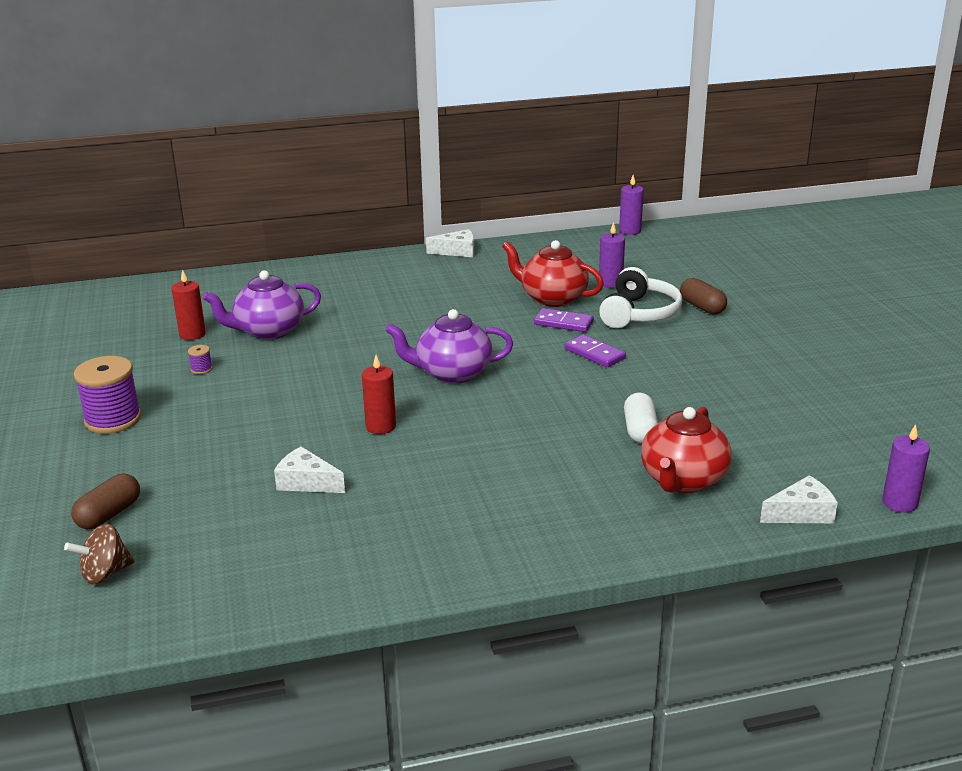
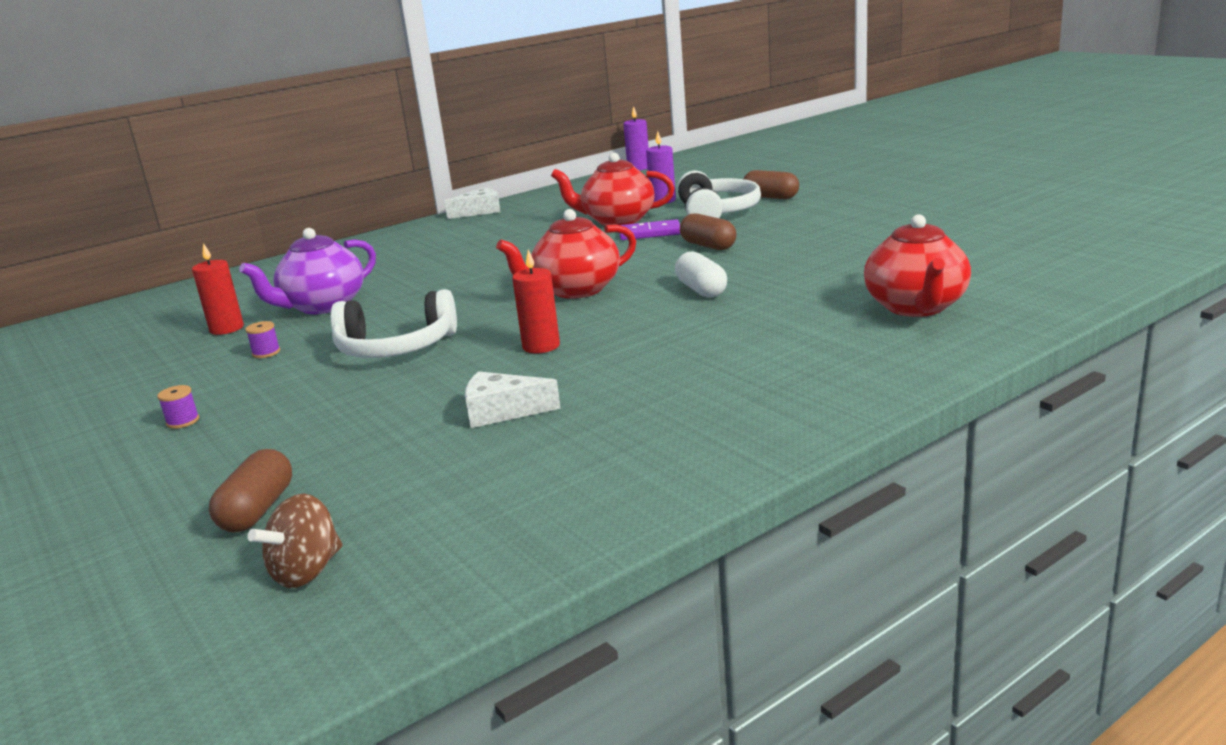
camera: 20 degrees left, 5 degrees down
purple spool [74,356,141,434] -> purple spool [157,385,199,429], size x0.42
purple teapot [386,309,513,384] -> red teapot [496,209,636,299]
purple domino [565,334,626,367] -> brown capsule [680,213,736,250]
white capsule [624,393,658,443] -> white capsule moved to [675,252,727,298]
white cheese [760,475,838,523] -> none
purple candle [882,424,930,513] -> none
none -> white headphones [331,289,457,358]

